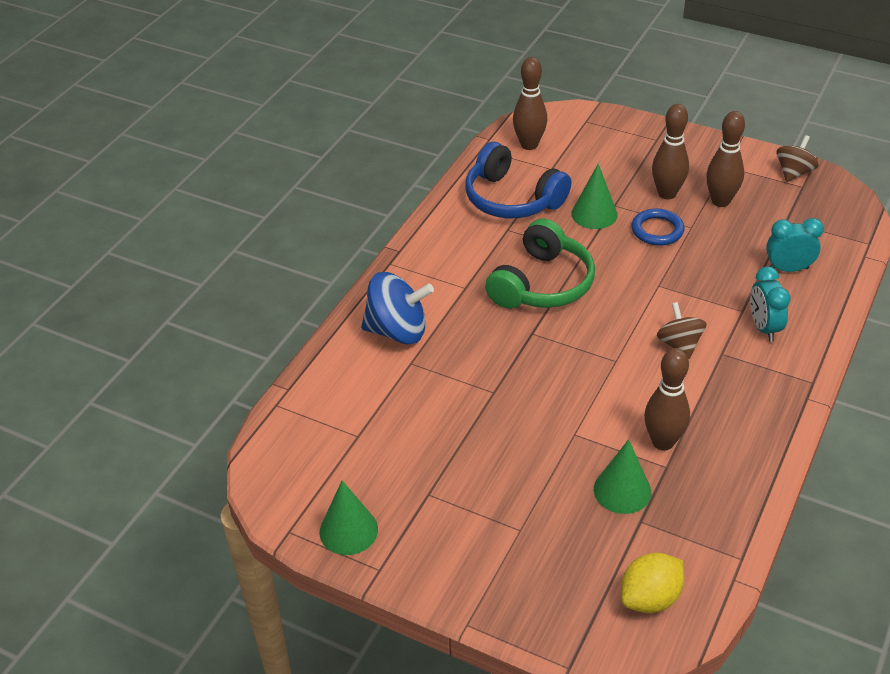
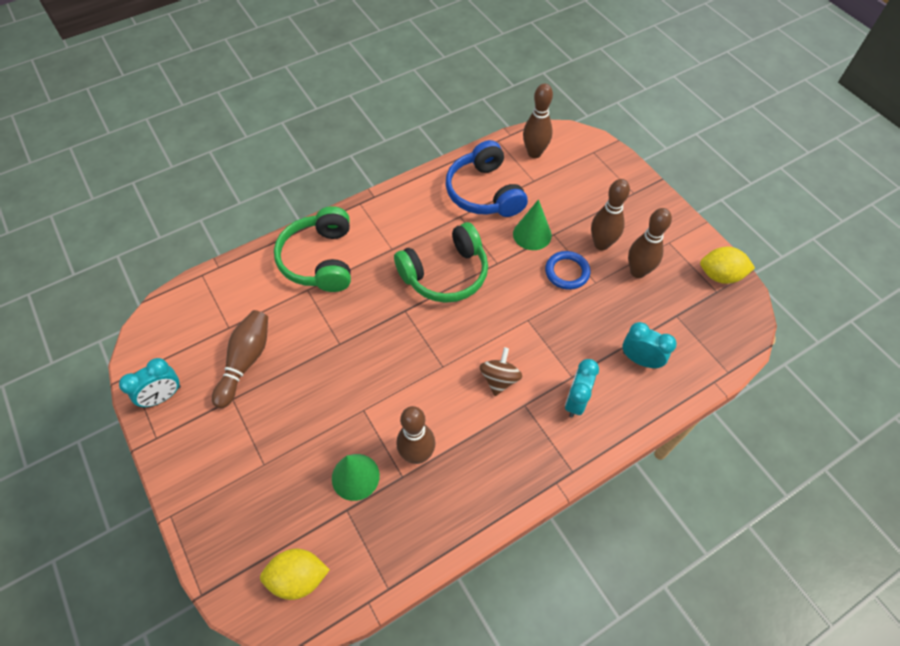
camera: 30 degrees right, 15 degrees up
green cone [319,481,378,555] -> turquoise clock [119,358,181,407]
blue spinning top [361,272,434,344] -> green headphones [274,206,351,292]
brown spinning top [777,135,818,182] -> yellow lemon [700,247,755,284]
none -> brown bowling pin [212,310,268,408]

